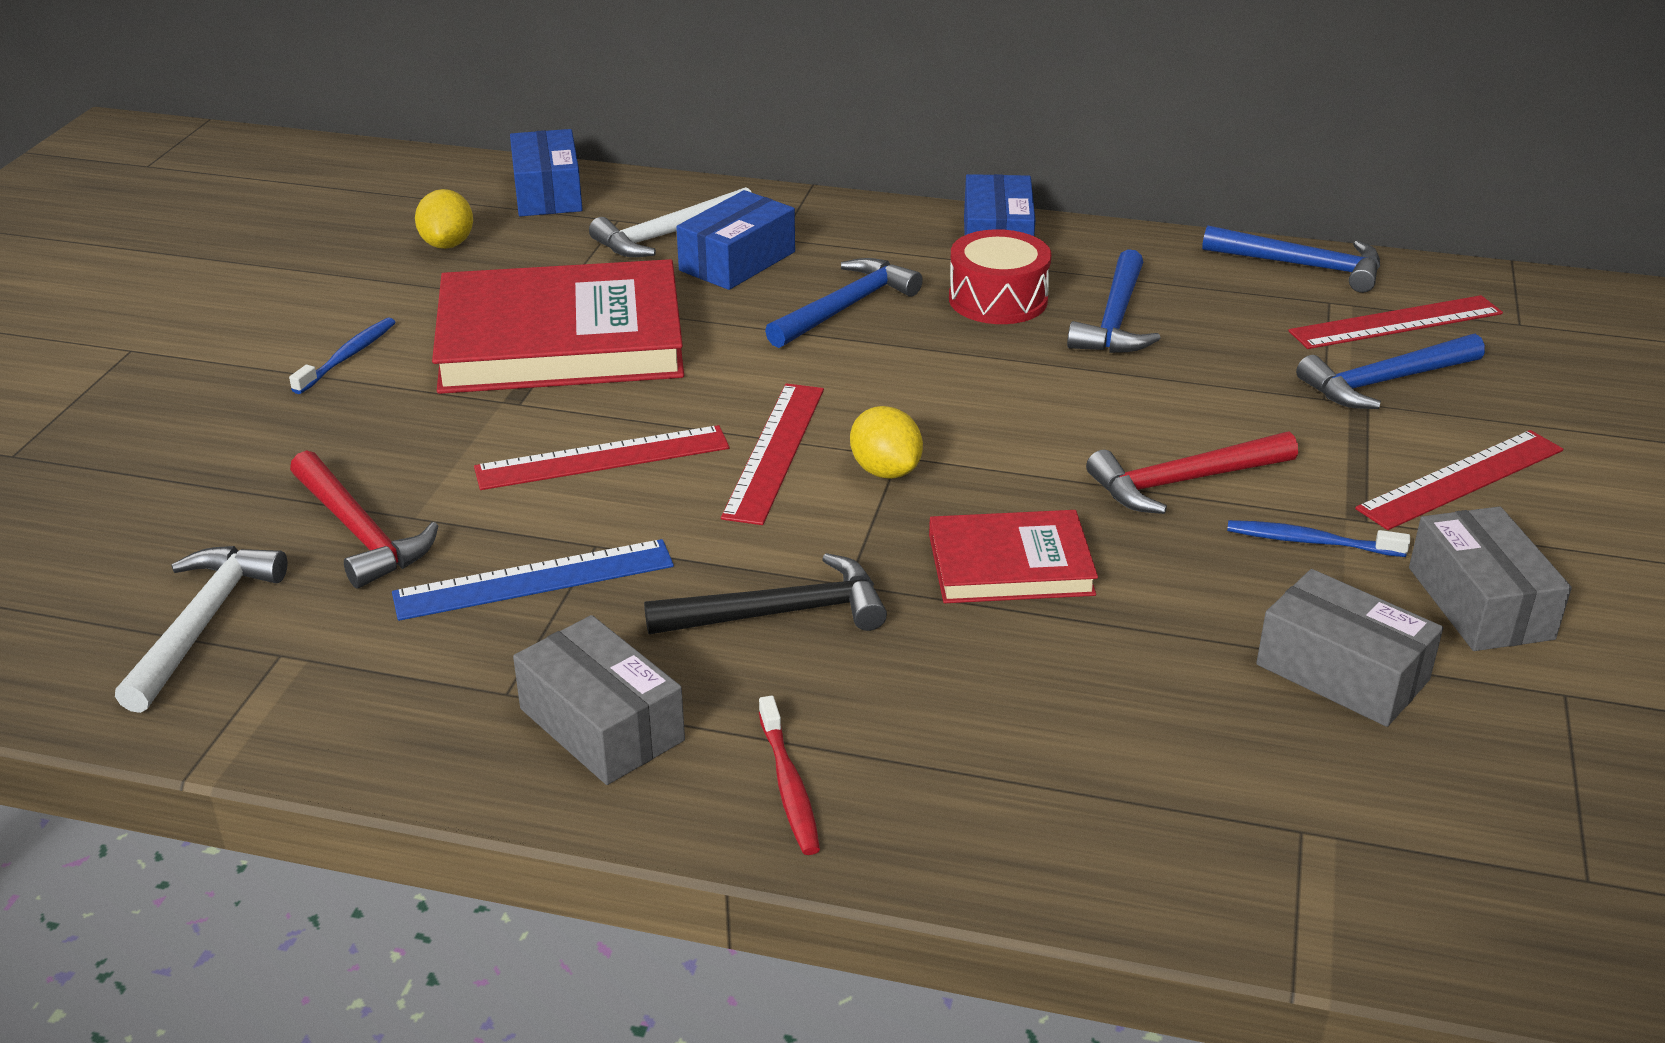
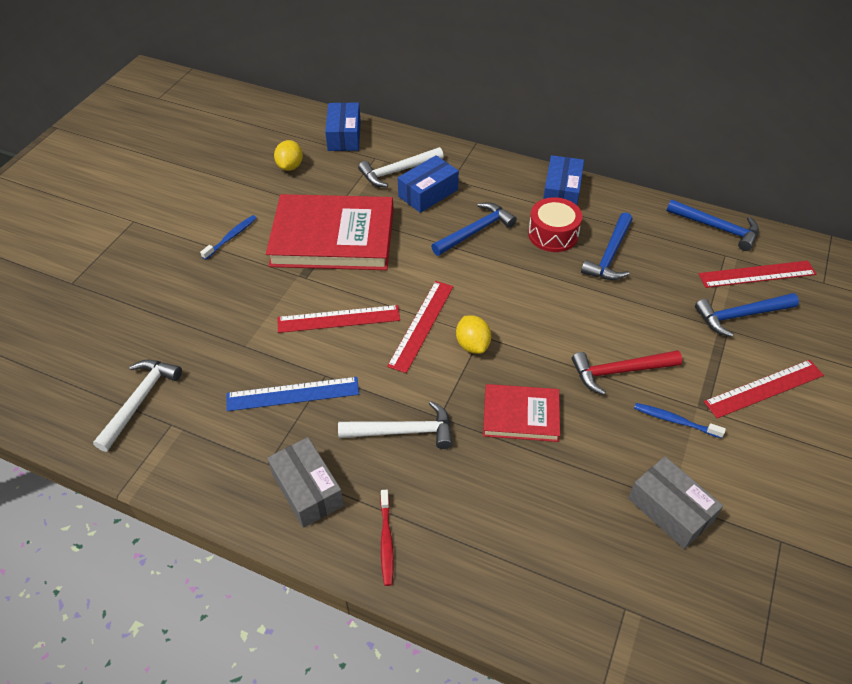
camera: 10 degrees right, 15 degrees up
red hammer [290,450,438,588] -> none
black hammer [644,553,887,634] -> white hammer [338,401,453,449]
grey box [1409,506,1572,651] -> none

